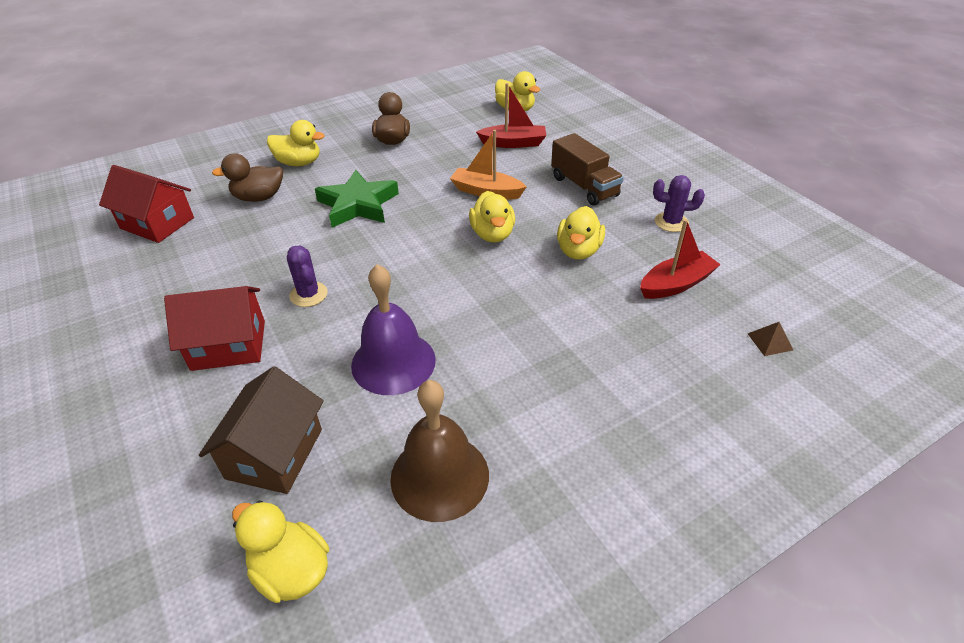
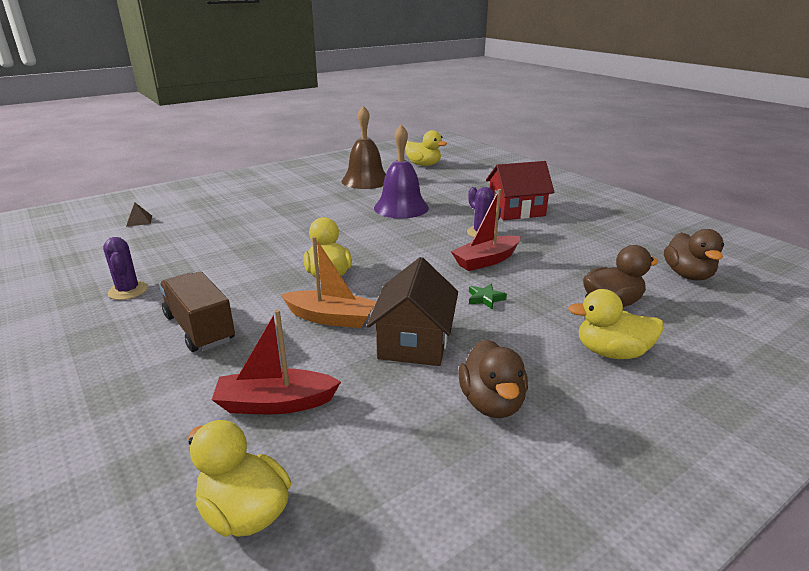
camera: 175 degrees right, 15 degrees down
red house [99,165,194,243] -> brown duck [664,229,724,280]
brown house [199,366,324,494] -> brown house moved to [367,257,458,366]
green star [315,170,399,228] -> green star [469,284,507,310], size x0.40
yellow duck [557,206,605,260] -> none
red boat [640,219,721,299] -> red boat moved to [451,189,521,271]
purple cactus [653,175,705,232] -> purple cactus turned 60 degrees clockwise [103,237,148,300]

